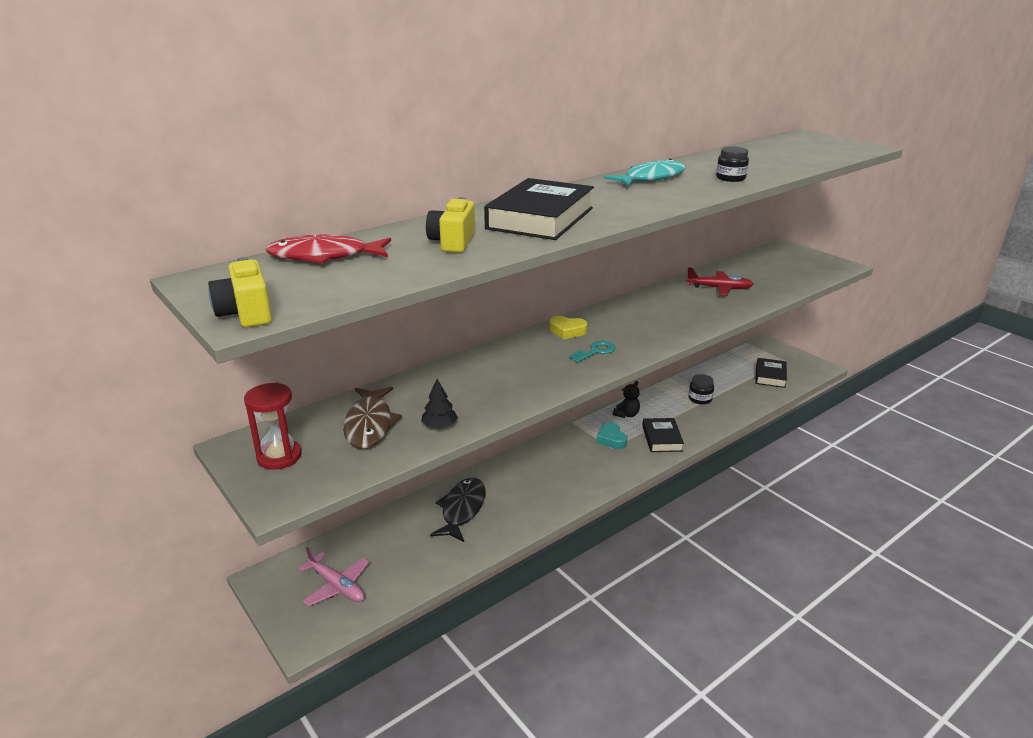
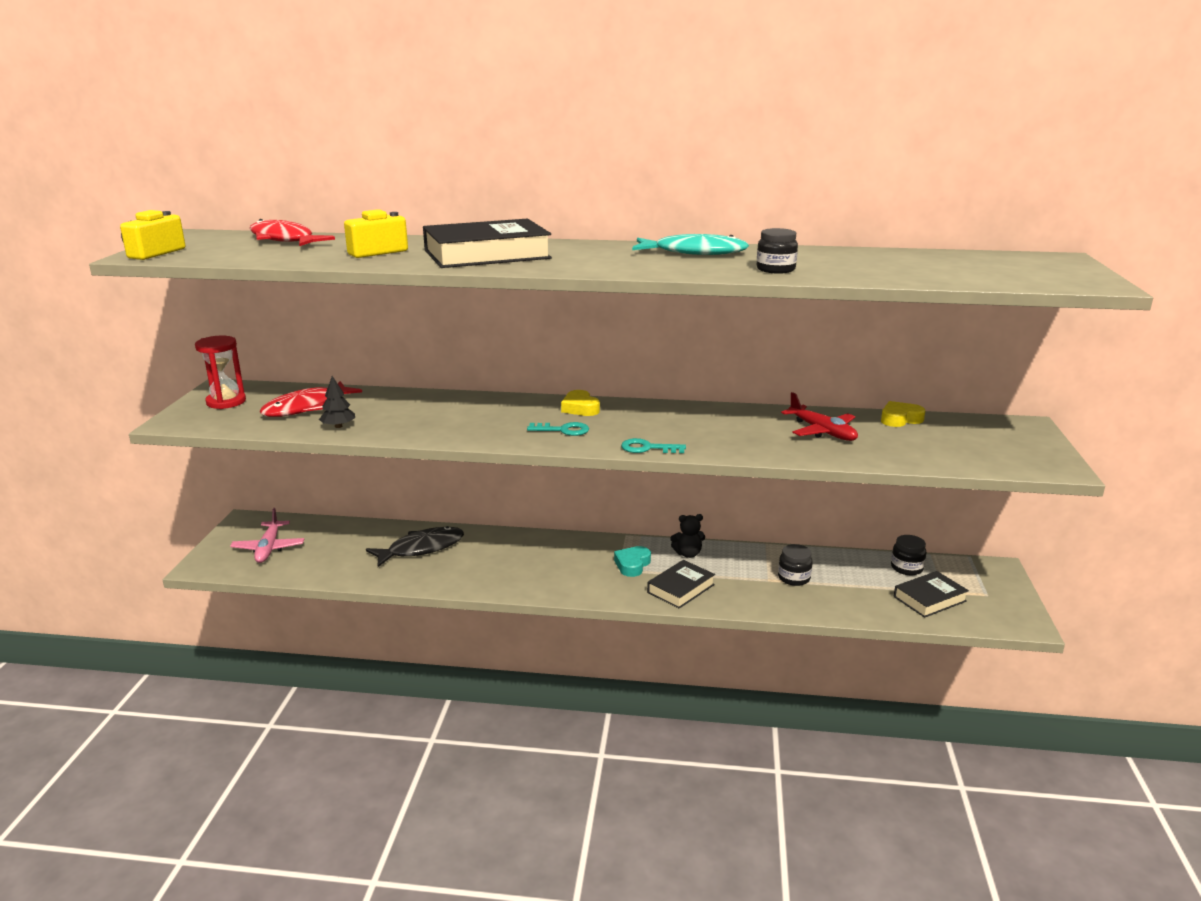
camera: 45 degrees right, 5 degrees down
brown fish [343,387,402,449] -> red fish [259,381,362,417]
none -> turquoise key [621,438,686,453]
none -> yellow heart [881,401,925,427]
none -> black jar [891,535,927,575]

